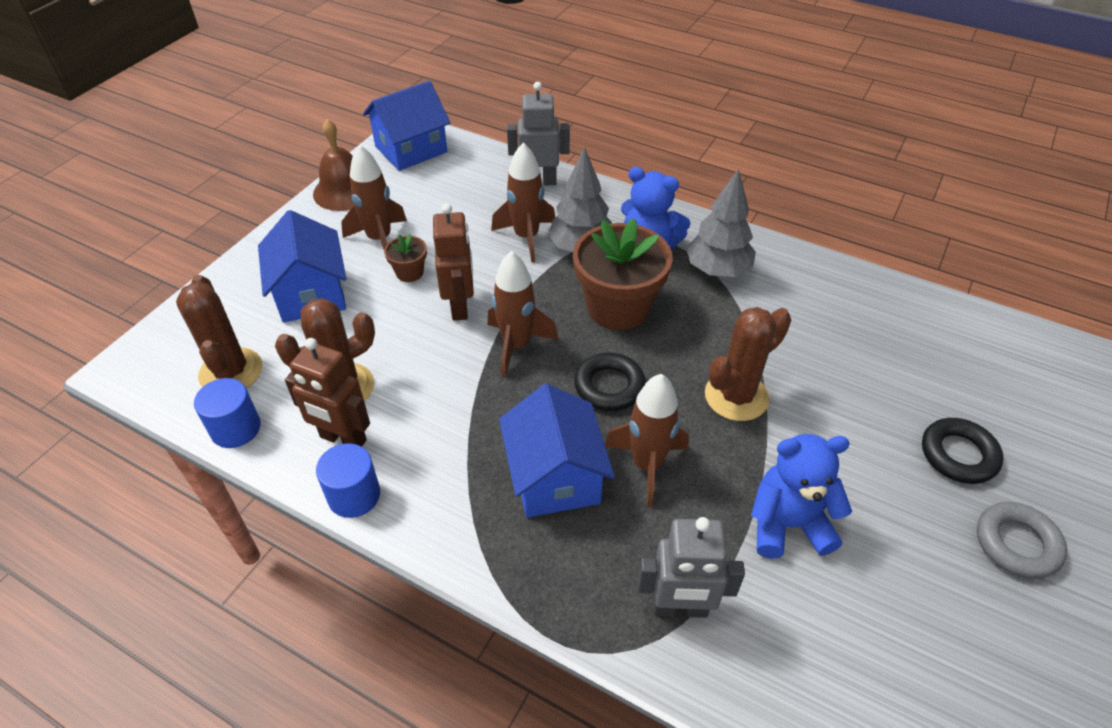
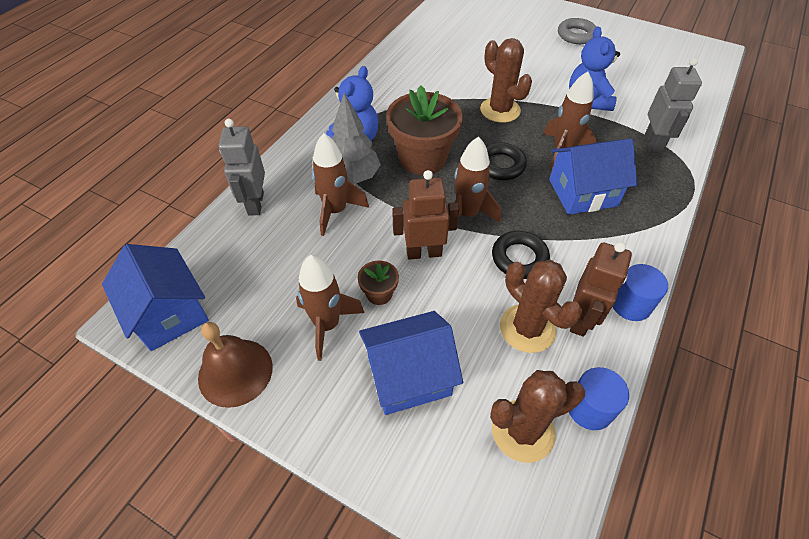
camera: 90 degrees left, 5 degrees up
grey tree [686,169,756,277] -> none
black ring [922,418,1003,484] -> black ring moved to [492,231,550,279]

